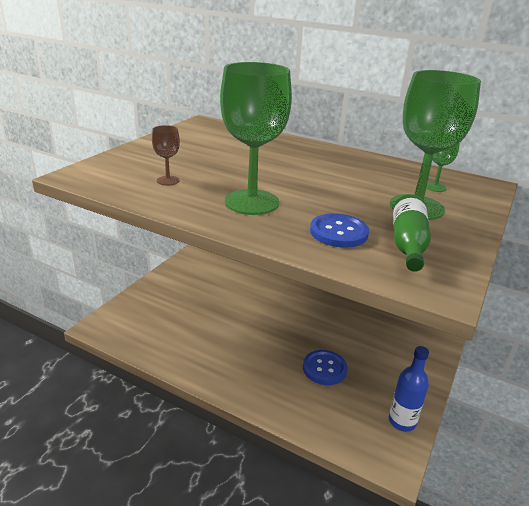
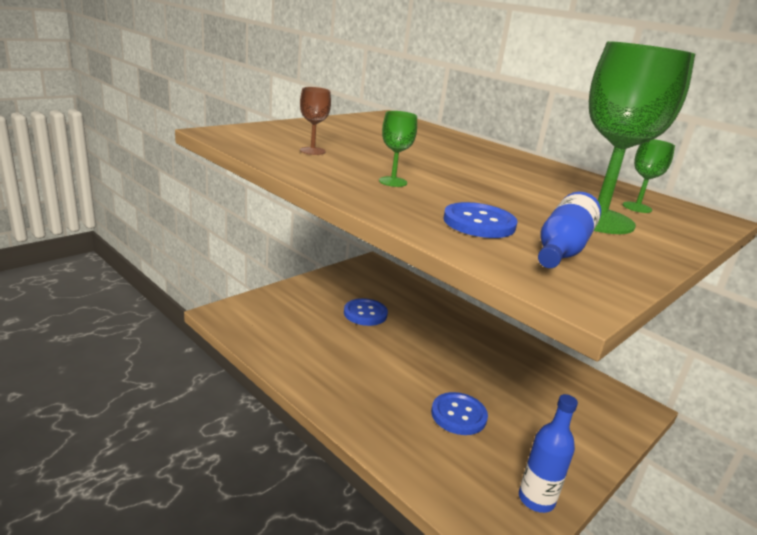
camera: 15 degrees right, 5 degrees down
green goblet [220,62,292,215] -> green goblet [379,111,417,187], size x0.44
green bottle [393,194,431,272] -> blue bottle [538,192,601,268]
none -> blue button [344,298,388,326]

